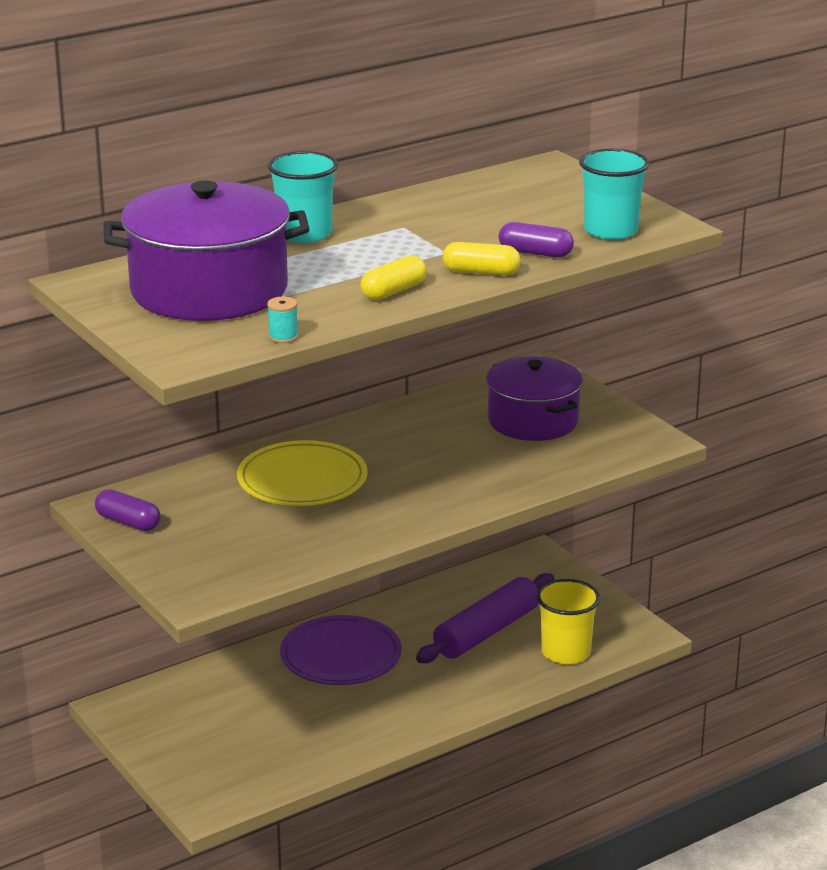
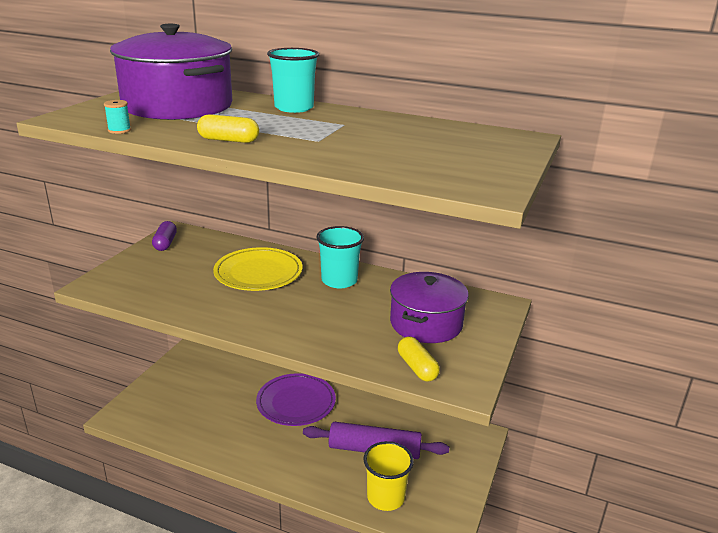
camera: 55 degrees right, 0 degrees up
yellow capsule [443,242,521,275] -> yellow capsule moved to [398,337,440,382]
purple capsule [499,222,574,258] -> none
turquoise cup [579,148,649,240] -> turquoise cup moved to [316,226,364,288]

